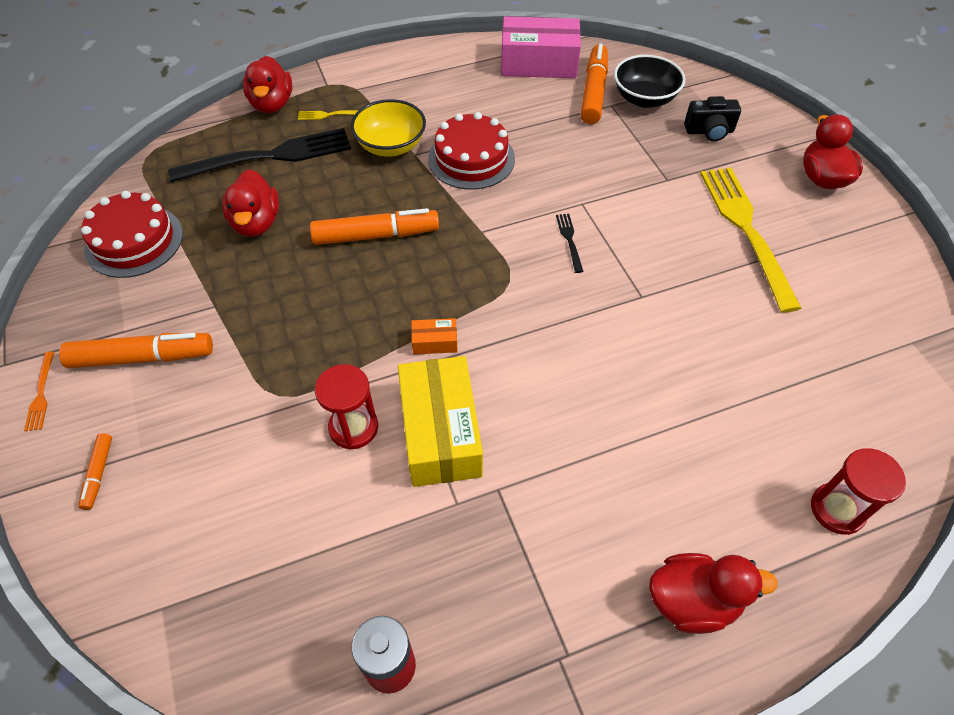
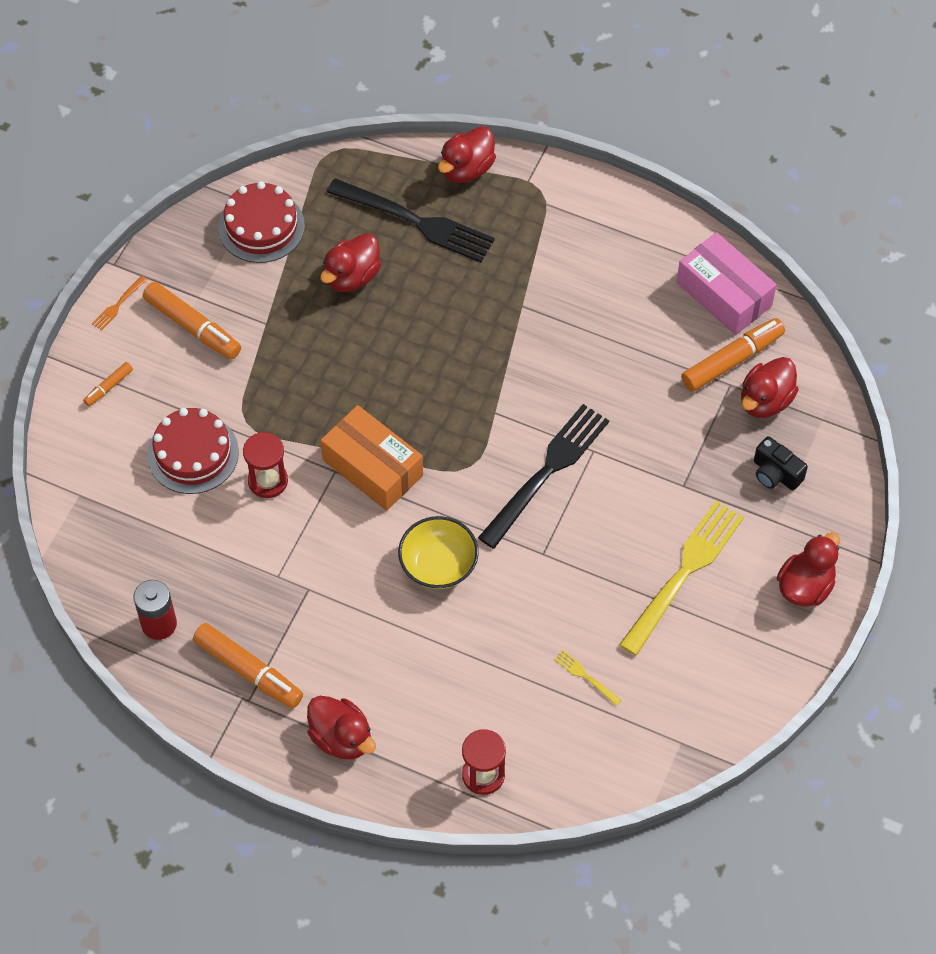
camera: 45 degrees right, 5 degrees up
yellow fork [298,110,359,120] -> yellow fork moved to [554,650,621,706]
orange marker [310,208,439,245] -> orange marker moved to [193,623,303,709]
yellow bowl [351,99,426,157] -> yellow bowl moved to [398,516,479,589]
yellow box [398,356,483,487] -> none
orange box [411,318,458,354] -> orange box [321,405,423,511], size x2.29
red cake [428,112,515,190] -> red cake moved to [147,408,239,494]
black fork [556,214,584,273] -> black fork [478,404,609,549], size x2.47
black bowl [614,55,686,108] -> red duck [741,357,799,418]

